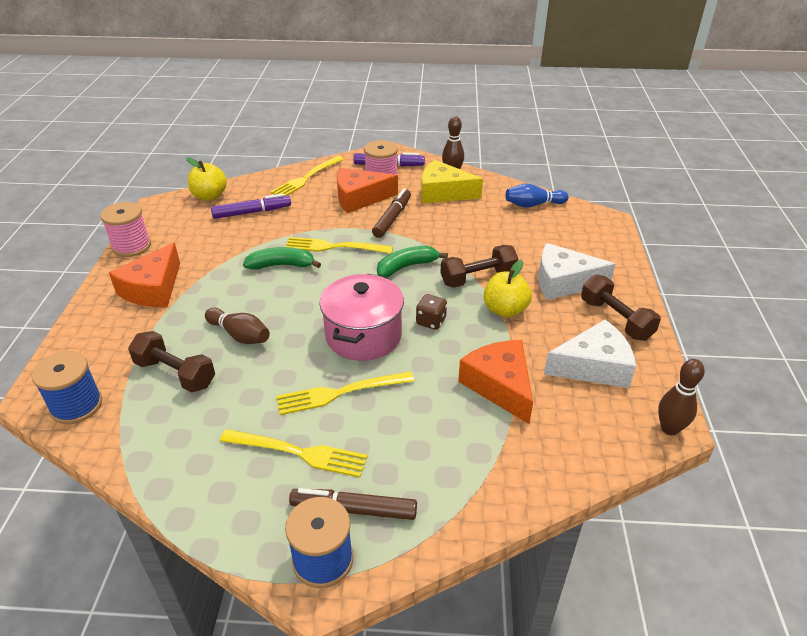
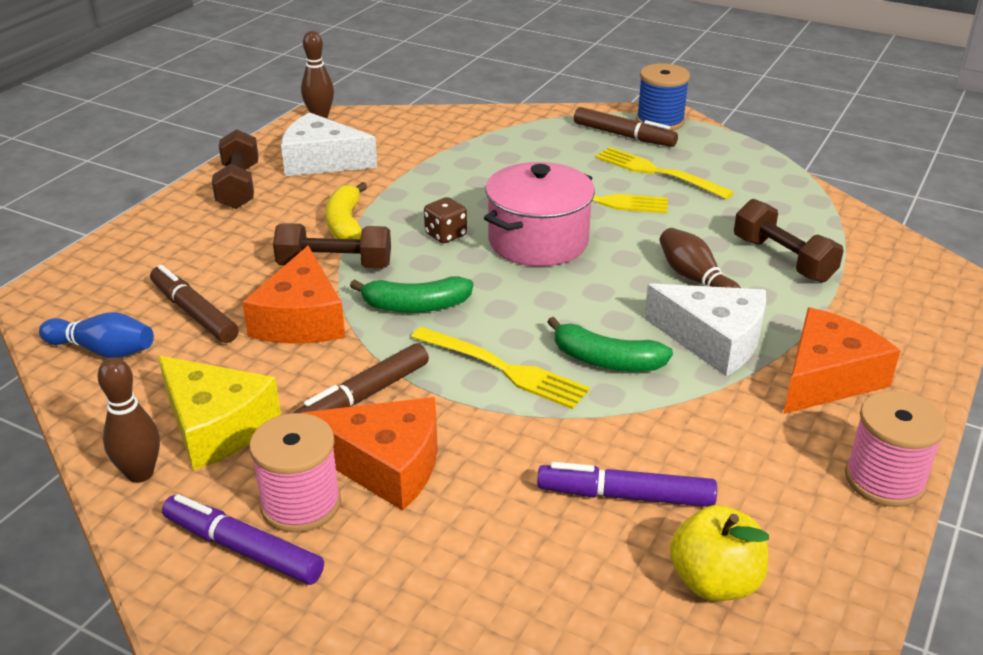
camera: 155 degrees left, 5 degrees down
blue spool [31,351,102,424] -> none
yellow fork [270,156,344,196] -> none
orange cheese [458,340,533,424] -> orange cheese moved to [242,246,345,344]
yellow apple [484,260,532,318] -> yellow banana [326,182,367,240]
white cheese [538,243,615,300] -> white cheese moved to [644,283,766,376]
none -> brown marker [150,265,239,343]

